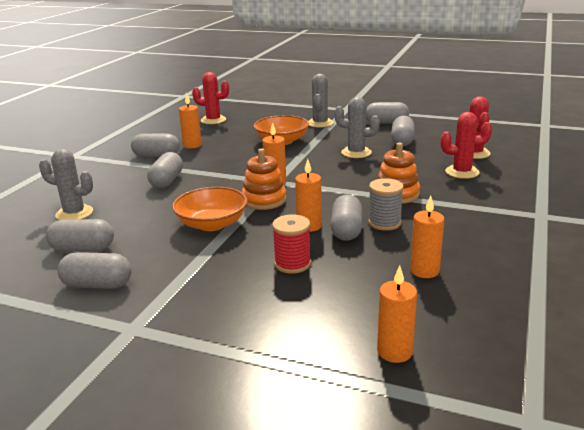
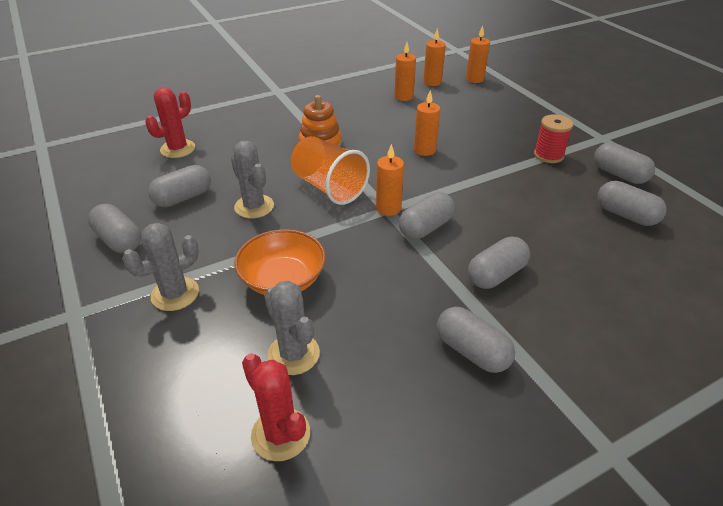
camera: 140 degrees left, 15 degrees up
grey cactus [39,149,93,220] -> grey cactus moved to [264,281,320,375]
orange bowl [172,187,248,231] -> none
orange candle [179,93,202,149] -> orange candle moved to [423,28,446,86]
orange stacking toy [242,148,286,210] -> none
red spool [272,215,311,274] -> red spool moved to [534,114,573,163]
grey capsule [331,194,362,241] -> grey capsule moved to [399,192,455,239]
grey spool [368,178,404,231] -> none
red cactus [440,112,492,179] -> none
none -> orange cup [291,136,370,205]

